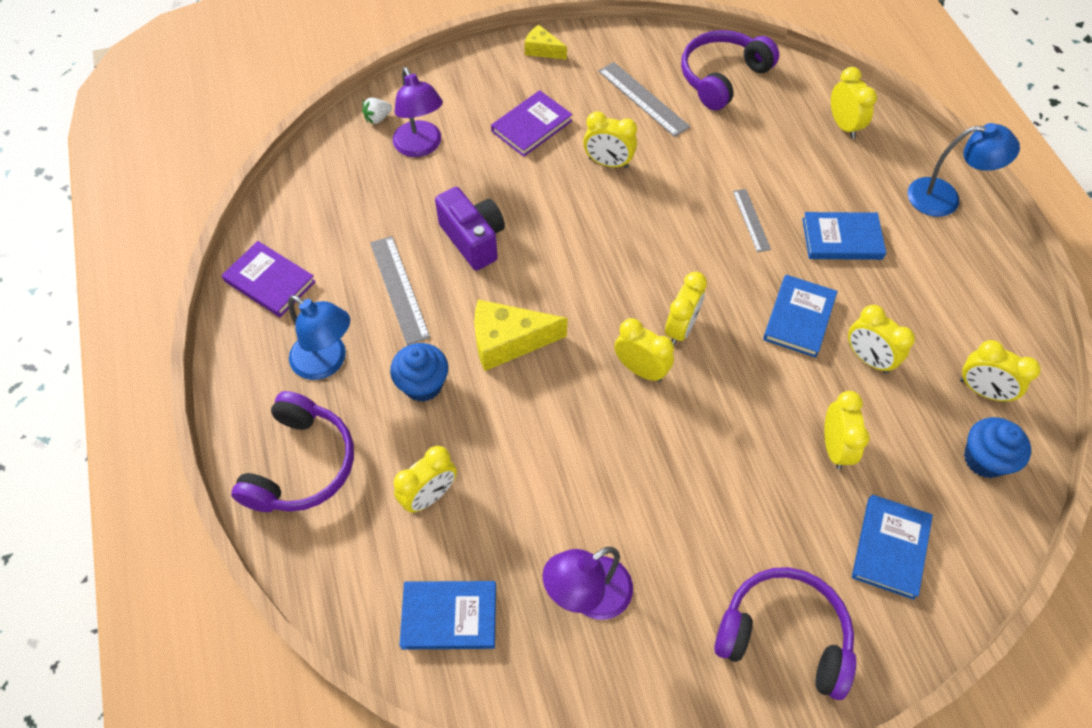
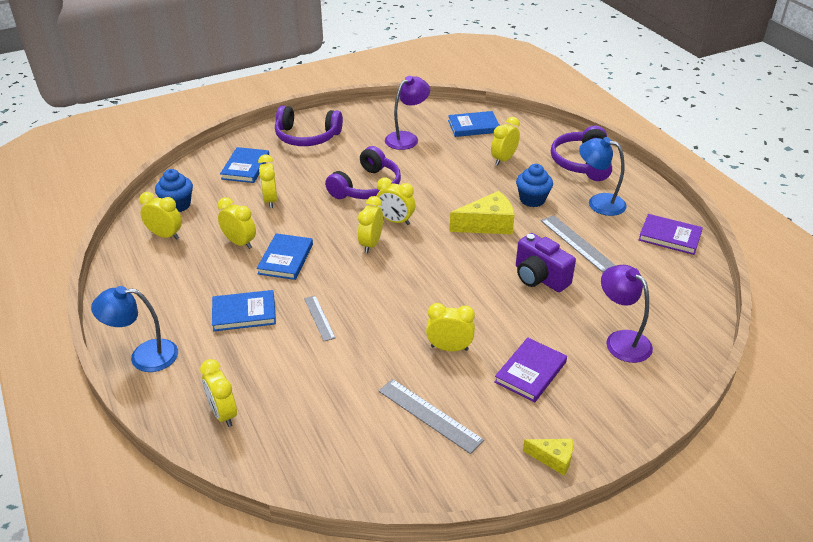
camera: 170 degrees right, 20 degrees down
white strawberry [362,98,392,124] -> none
purple headphones [681,30,779,110] -> purple headphones moved to [325,146,401,199]

